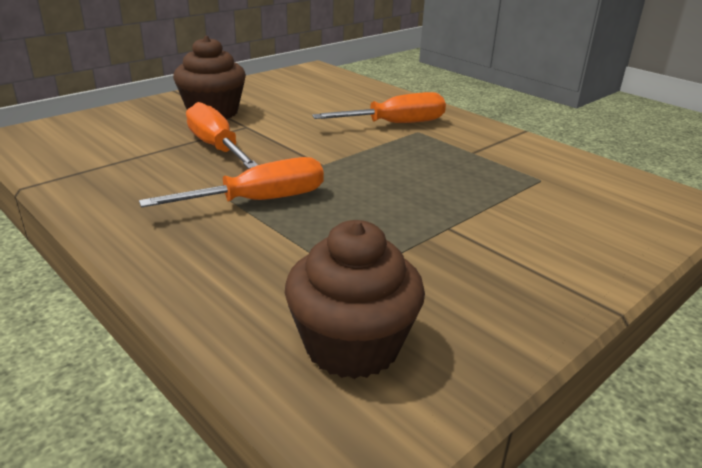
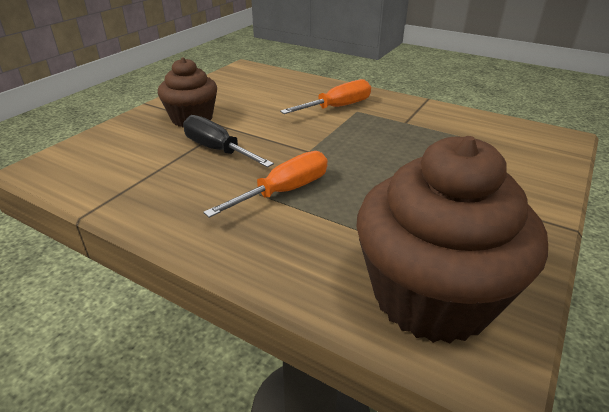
camera: 15 degrees left, 5 degrees up
orange screwdriver [186,102,258,169] -> black screwdriver [183,115,274,168]
brown cupcake [285,220,425,379] -> brown cupcake [356,136,548,344], size x1.68

